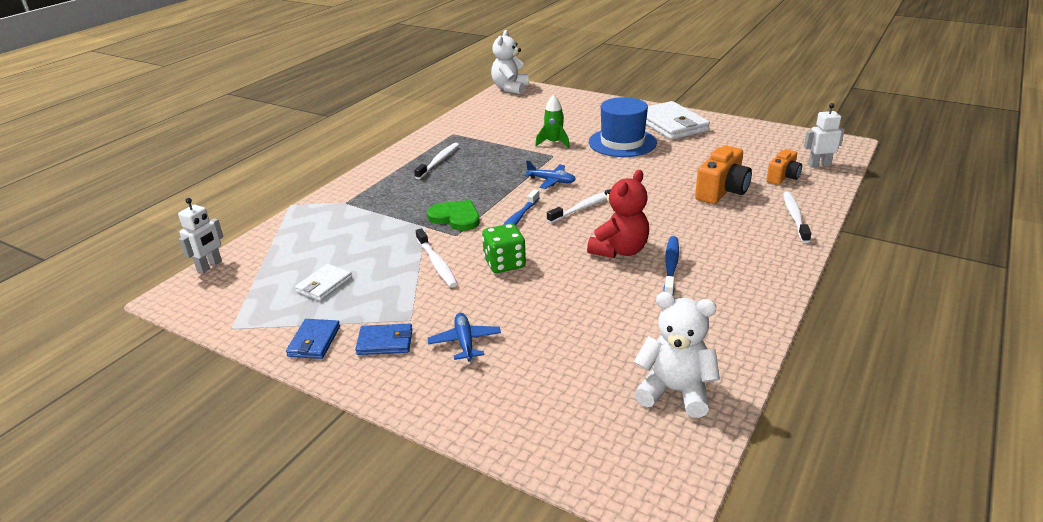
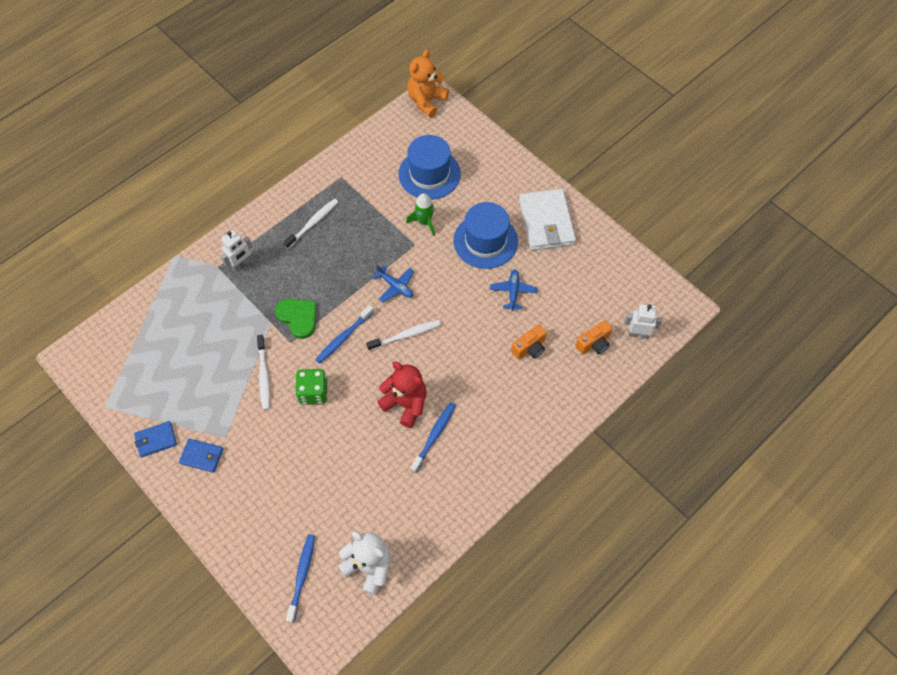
camera: 15 degrees right, 30 degrees up
white robot [178,198,223,273] -> white robot moved to [221,230,252,272]
blue wallet [286,319,340,359] -> blue wallet turned 45 degrees clockwise [134,421,177,457]
white wallet [295,264,352,301] -> none
blue plane [427,313,501,361] -> blue plane moved to [490,269,537,311]
white teddy bear [491,30,529,94] -> orange teddy bear [407,49,449,118]
red teddy bear [587,170,649,258] -> red teddy bear turned 105 degrees counterclockwise [377,361,427,428]
orange camera [695,145,752,204] -> orange camera [511,324,547,359], size x0.63
white toothbrush [783,192,811,243] -> none
none -> blue toothbrush [286,534,315,623]
none -> blue hat [399,135,461,200]

